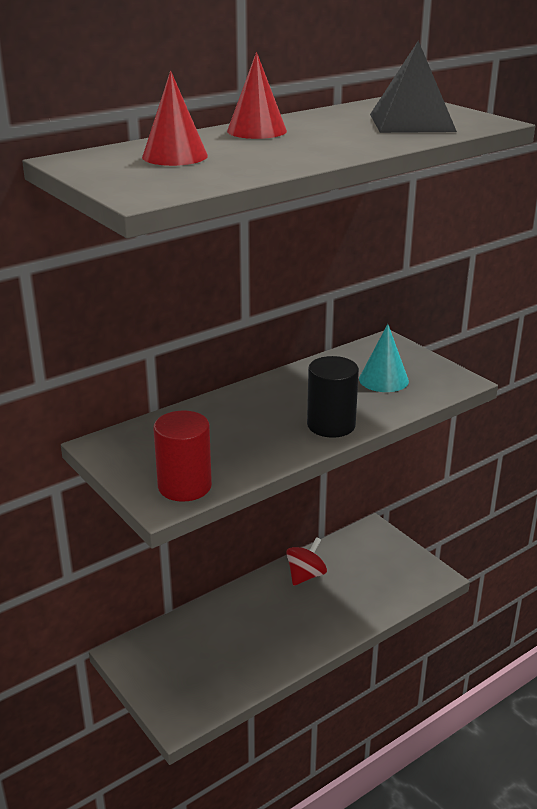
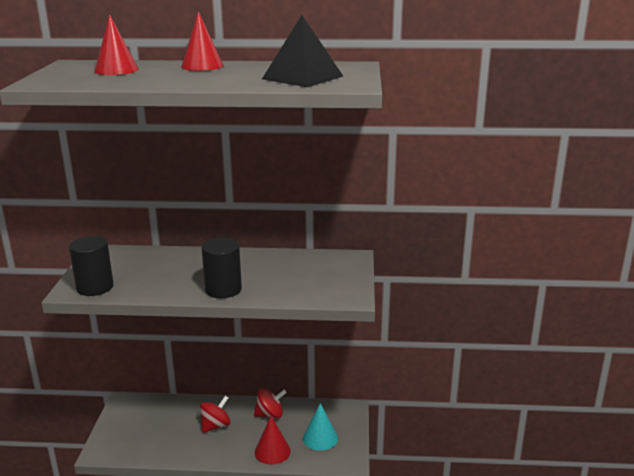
camera: 40 degrees right, 5 degrees down
red cylinder [153,411,212,502] -> black cylinder [69,236,114,296]
turquoise cone [359,324,409,392] -> turquoise cone moved to [303,403,338,451]
none -> red spinning top [200,396,230,433]
none -> red cone [255,416,291,465]

